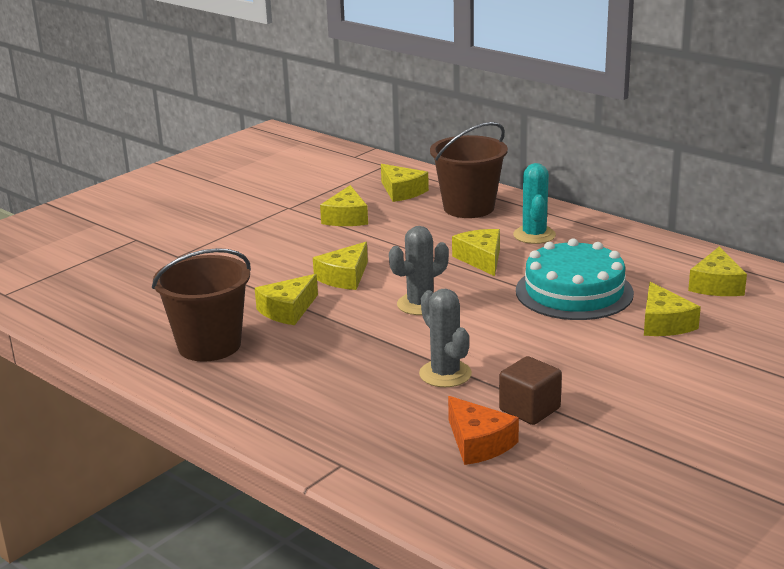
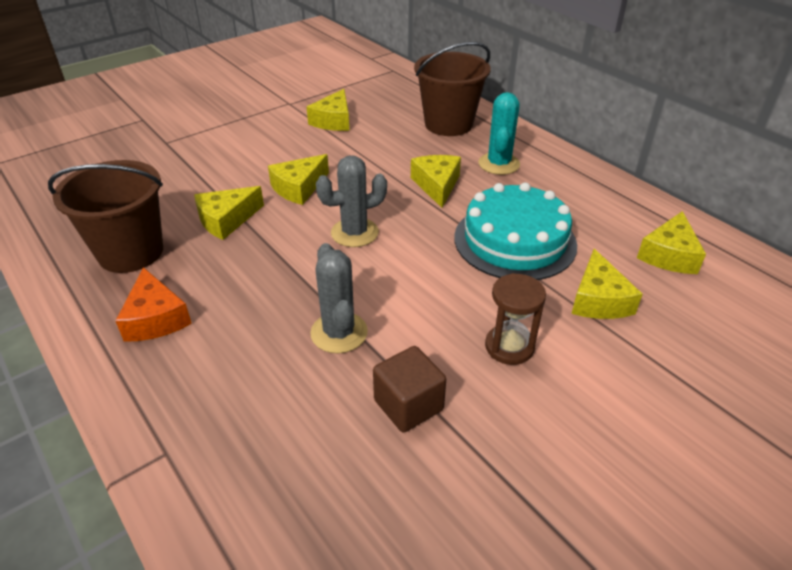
camera: 10 degrees right, 15 degrees up
yellow cheese [381,164,429,202] -> none
orange cheese [448,396,519,465] -> orange cheese moved to [116,267,192,342]
none -> brown hourglass [485,273,546,365]

